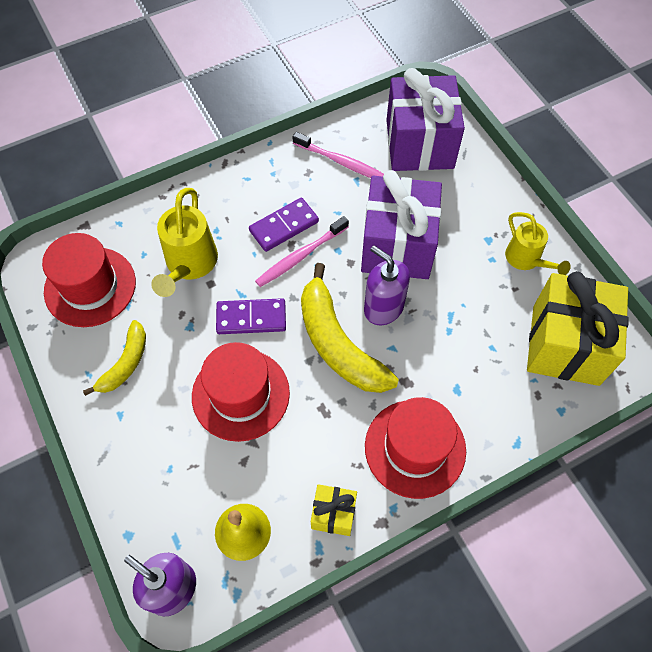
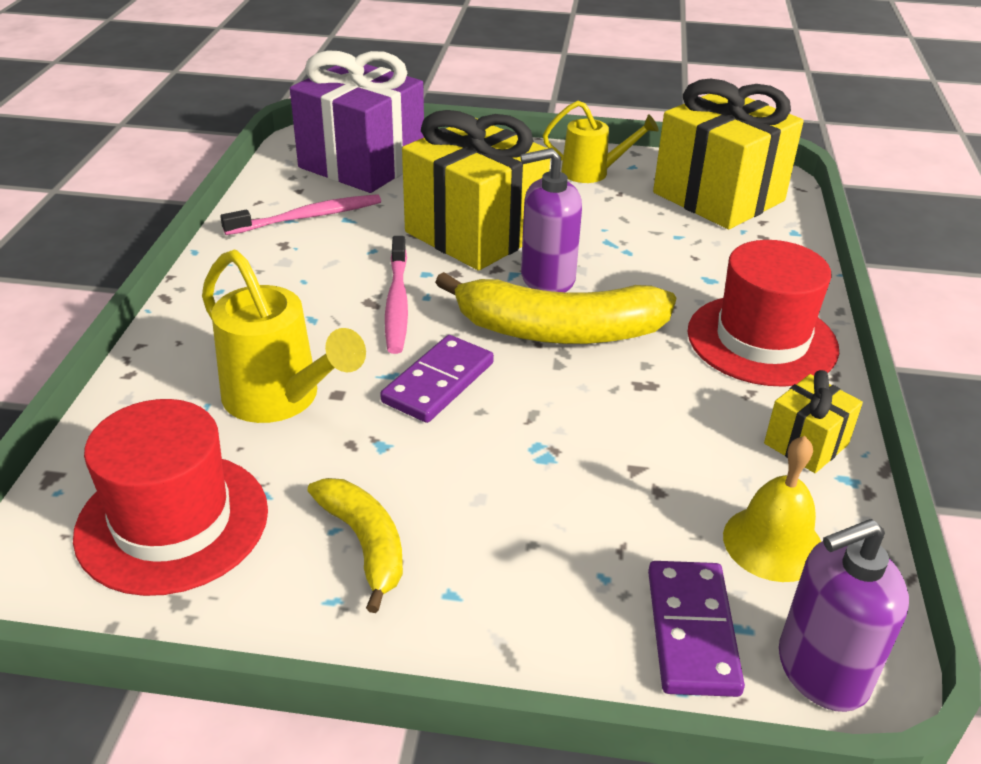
camera: 55 degrees left, 25 degrees down
red hat [192,342,290,442] -> none
purple domino [249,198,319,252] -> purple domino moved to [648,561,745,697]
purple gift [361,170,442,279] -> yellow gift [402,110,550,271]

